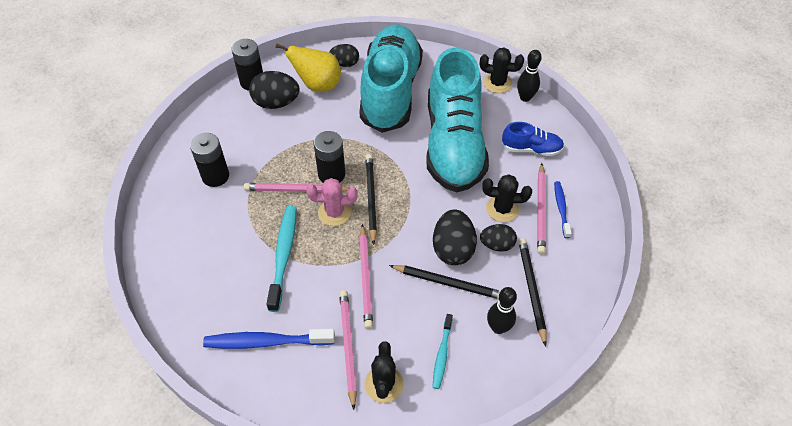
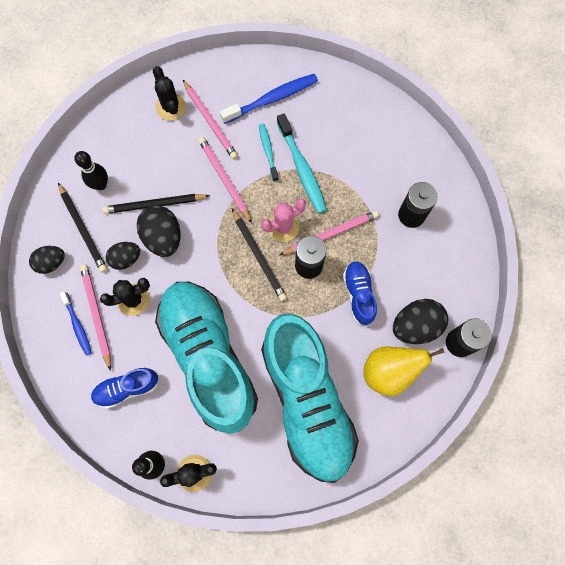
camera: 155 degrees right, 20 degrees up
black egg [329,44,359,67] -> black egg moved to [29,246,64,274]
turquoise toothbrush [432,314,453,389] -> turquoise toothbrush moved to [259,123,278,181]
none -> blue shoe [343,261,377,326]

